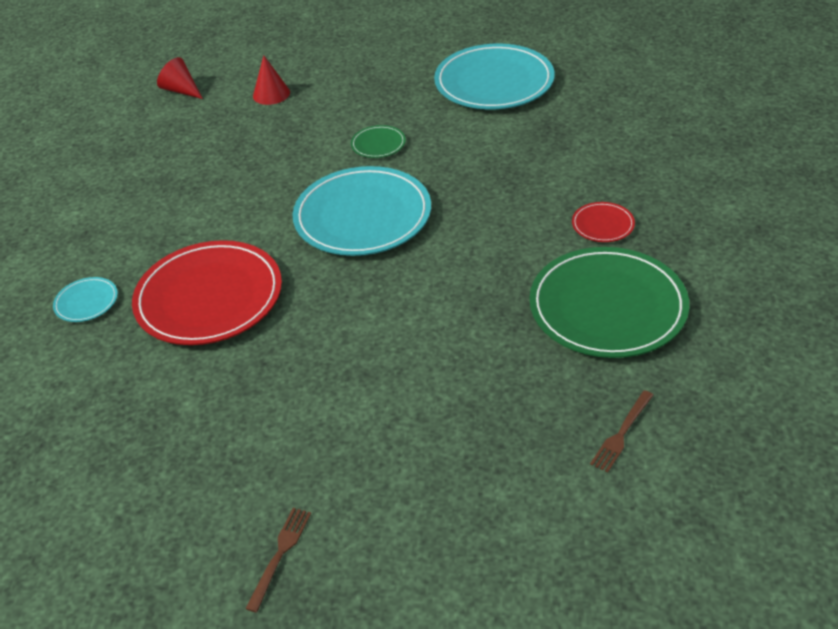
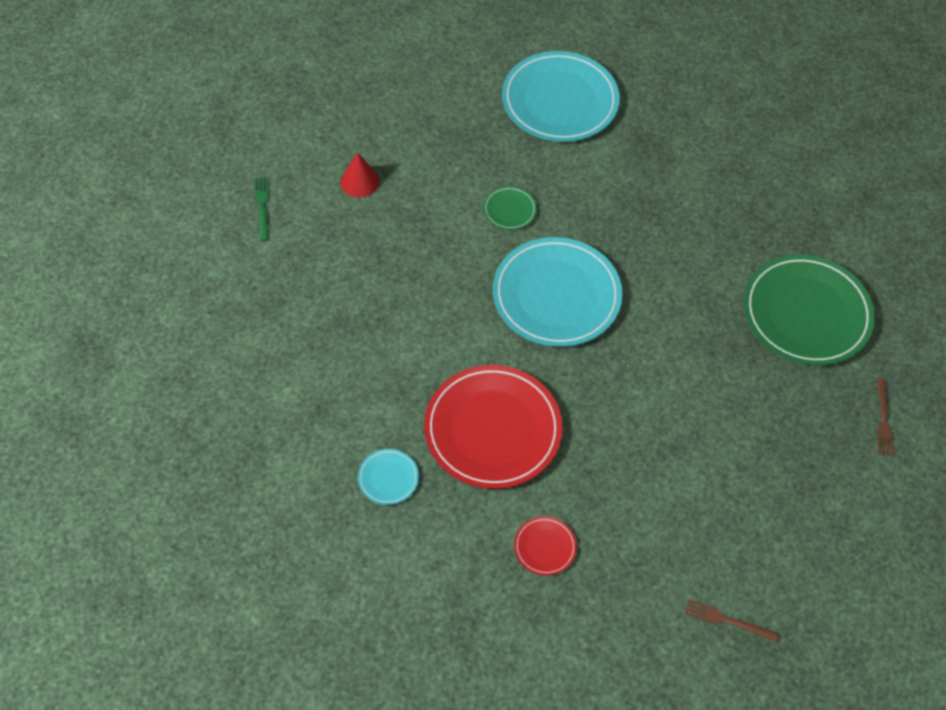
camera: 35 degrees left, 15 degrees up
red cone [157,57,203,99] -> green fork [254,177,269,241]
brown fork [246,508,311,613] -> brown fork turned 60 degrees counterclockwise [684,599,778,642]
red plate [572,202,635,242] -> red plate moved to [514,517,577,576]

